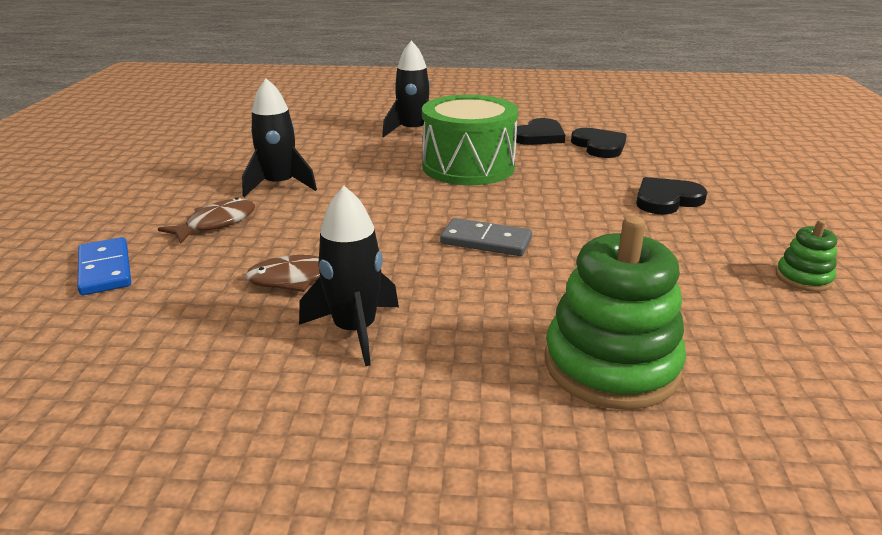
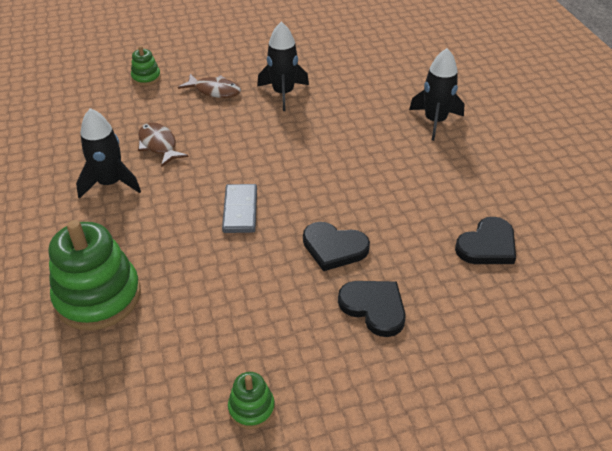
camera: 70 degrees right, 15 degrees up
blue domino [77,237,131,295] -> green stacking toy [131,46,161,86]
green drum [422,95,518,185] -> none
black heart [513,118,565,145] -> black heart moved to [303,222,370,271]

